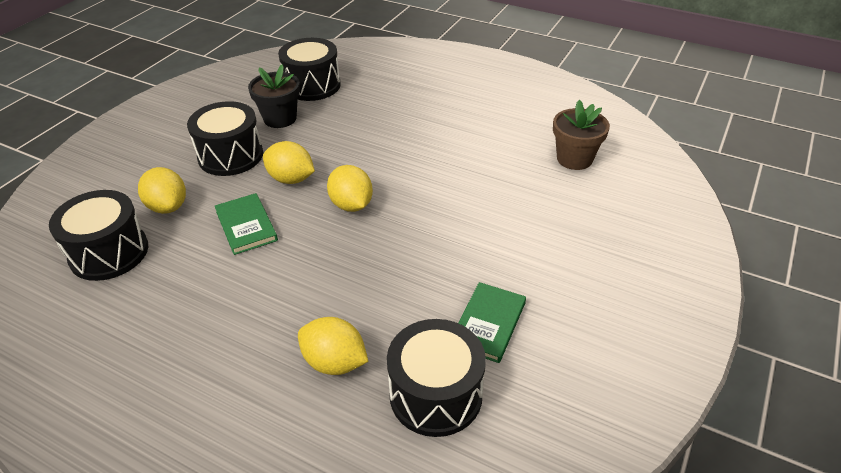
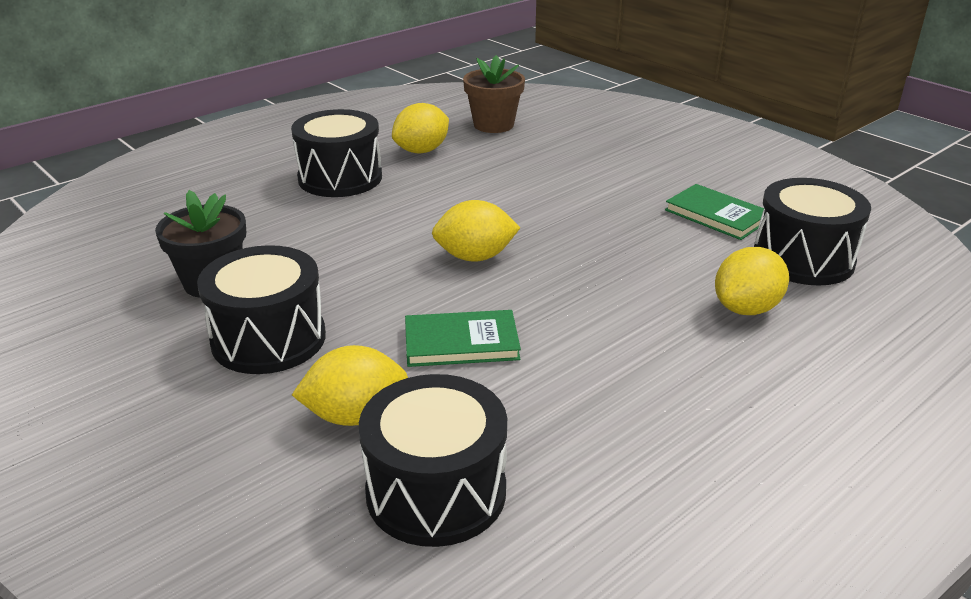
camera: 70 degrees left, 10 degrees down
yellow lemon [263,141,315,184] -> yellow lemon moved to [392,103,449,153]
black drum [278,38,341,101] -> black drum moved to [291,109,382,197]

